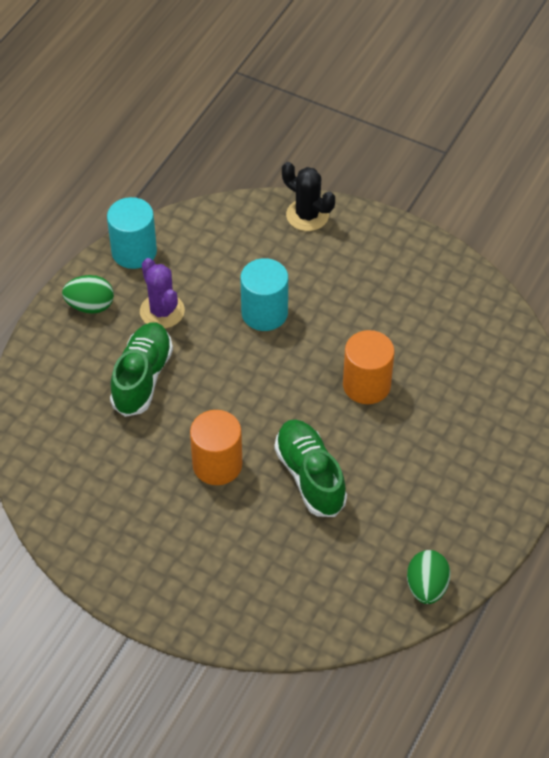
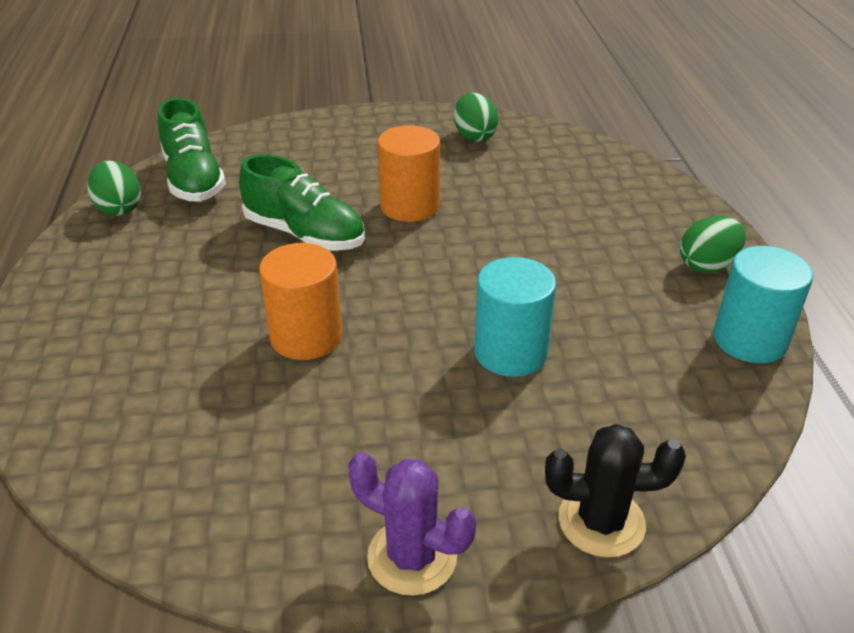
camera: 145 degrees right, 15 degrees down
green shoe [110,323,173,417] -> green shoe moved to [158,97,226,202]
purple cactus [140,258,185,329] -> purple cactus moved to [348,452,476,596]
none -> green egg [454,93,499,142]

